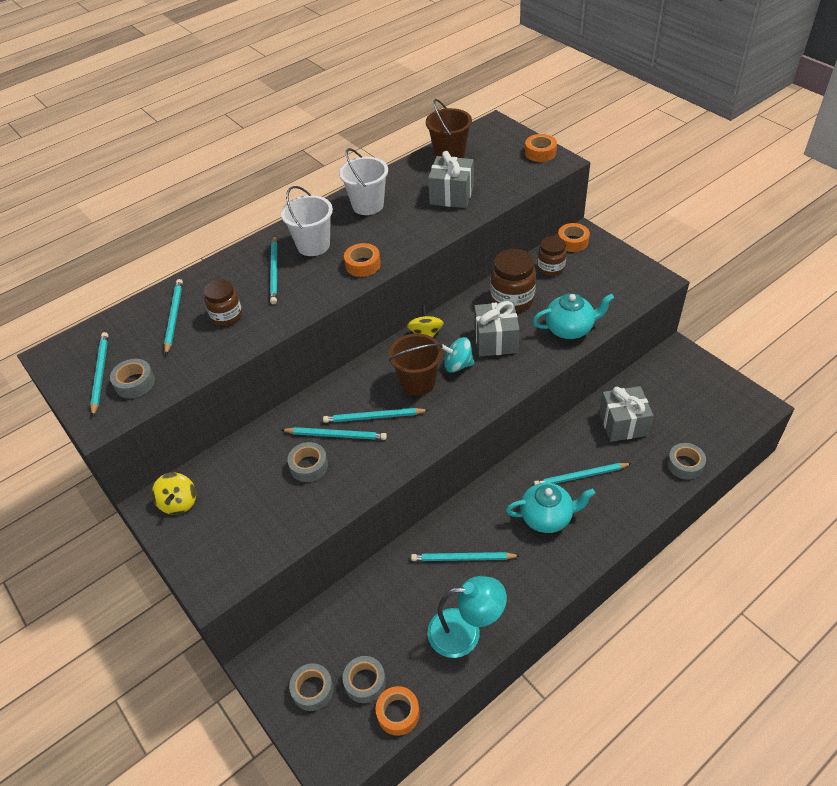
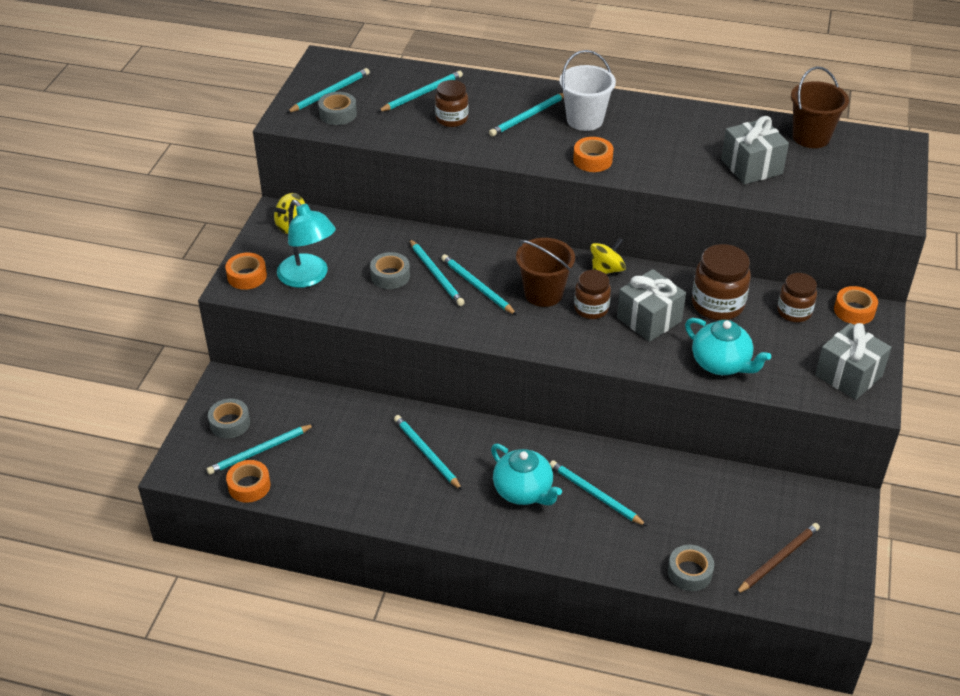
camera: 50 degrees right, 5 degrees down
white bucket [339,148,388,215] -> none
grey tape [343,656,386,703] -> turquoise pencil [207,424,315,475]
turquoise lamp [427,576,507,658] -> turquoise lamp moved to [277,200,336,288]
turquoise spinning top [442,337,474,373] -> brown jar [574,270,611,319]
orange tape [525,134,557,162] -> orange tape moved to [225,253,267,290]
grey gift [599,386,654,442] -> grey gift moved to [815,323,892,400]
none -> brown pencil [736,523,820,594]

